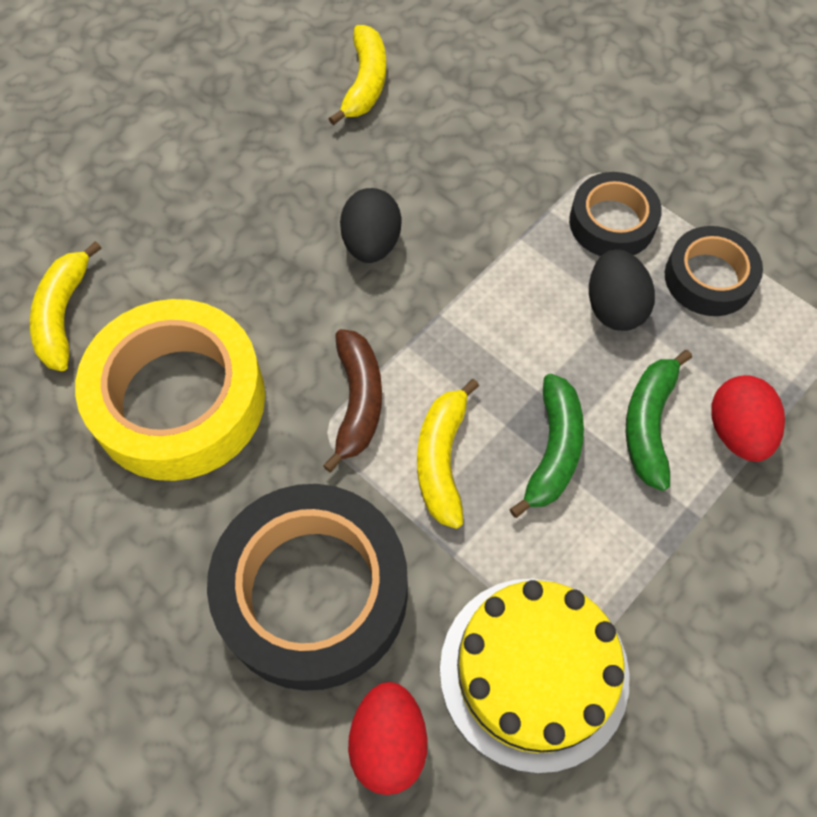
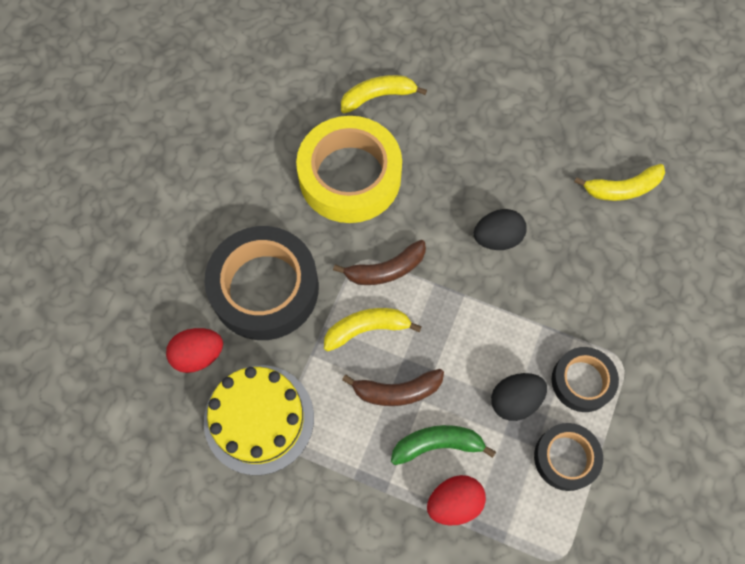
camera: 70 degrees right, 5 degrees up
green banana [509,374,584,518] -> brown banana [342,369,444,406]

